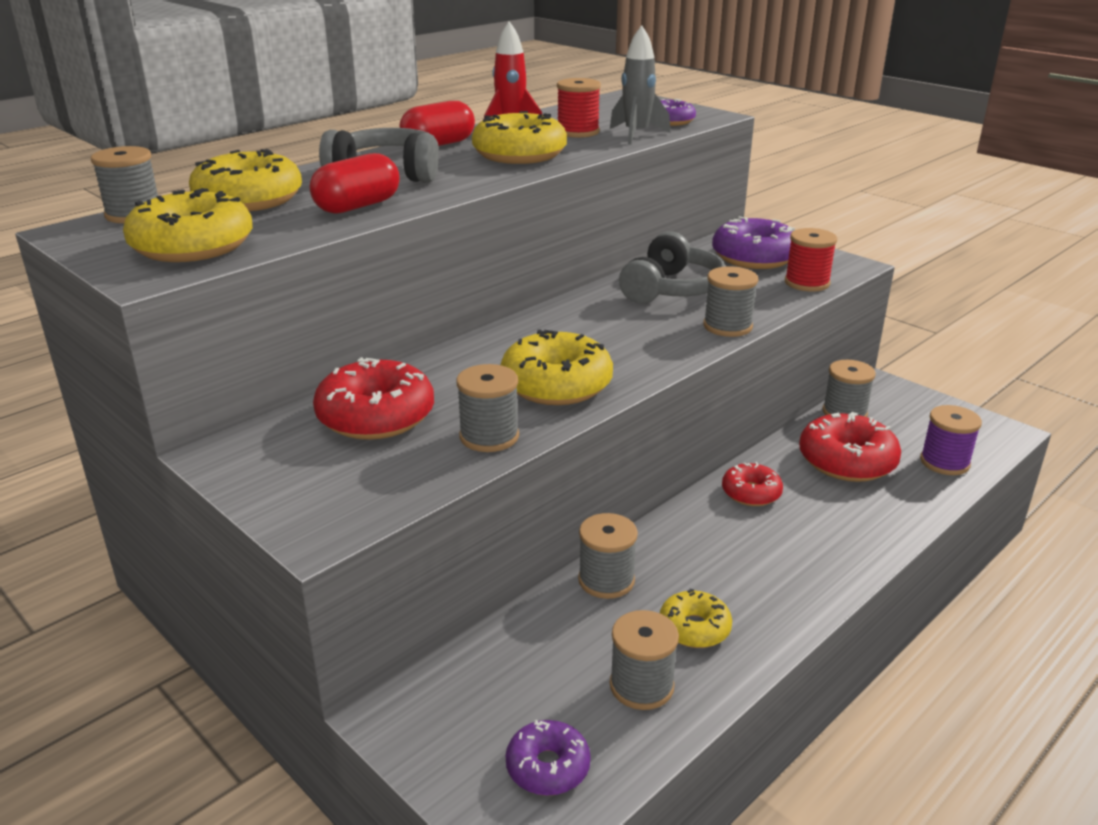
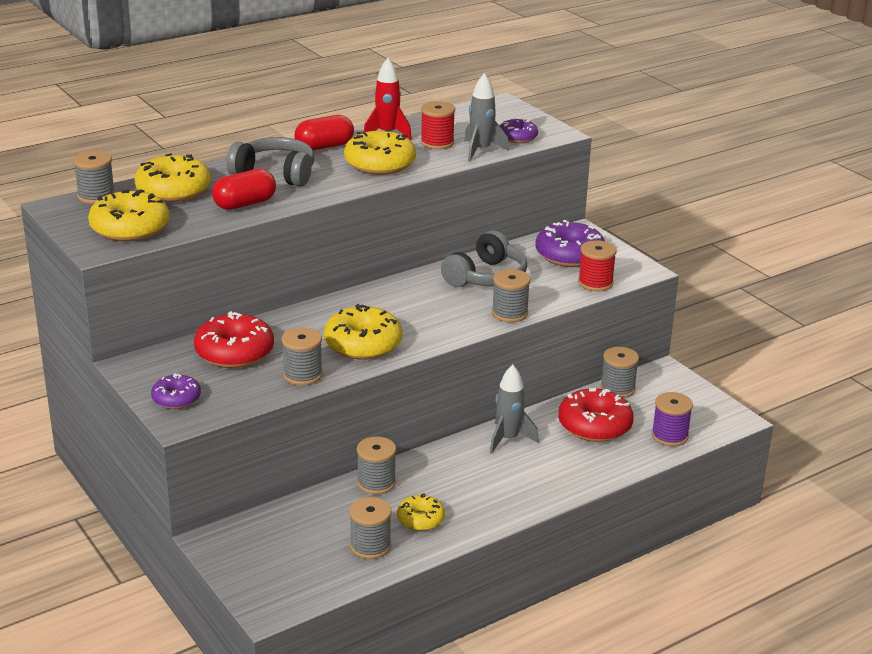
camera: 10 degrees right, 0 degrees up
purple donut [506,720,591,796] -> purple donut moved to [151,373,201,409]
red donut [722,462,783,506] -> grey rocket [490,365,539,454]

